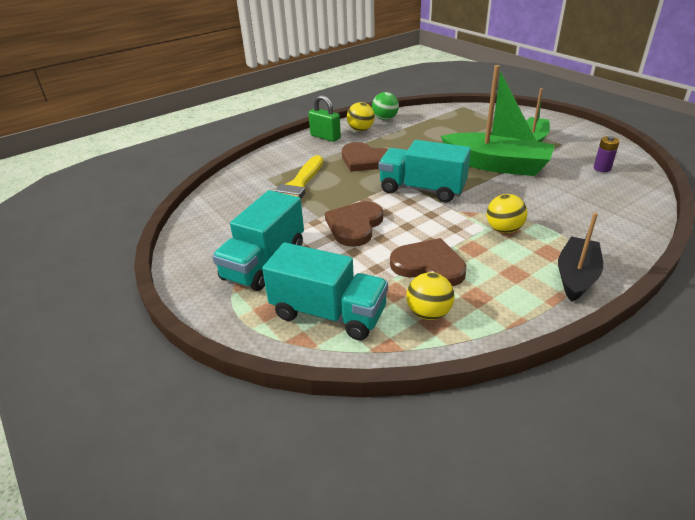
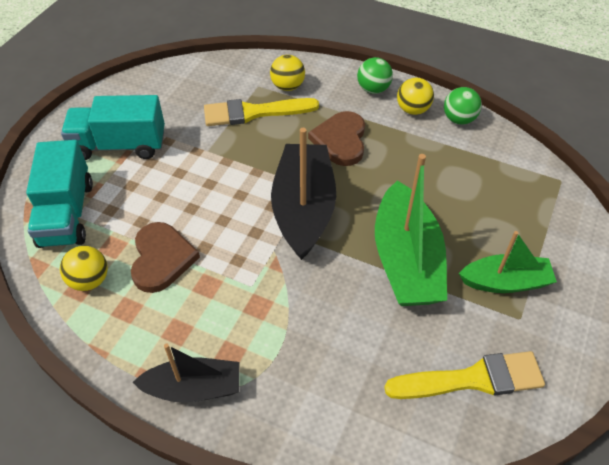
camera: 60 degrees right, 15 degrees up
green padlock [308,95,341,142] -> green ball [357,57,393,94]
brown heart [325,201,383,247] -> none
turquoise truck [378,140,471,203] -> black boat [271,128,336,260]
yellow ball [487,194,527,233] -> yellow ball moved to [270,55,305,91]
purple battery [594,136,620,172] -> yellow brush [384,351,545,399]

